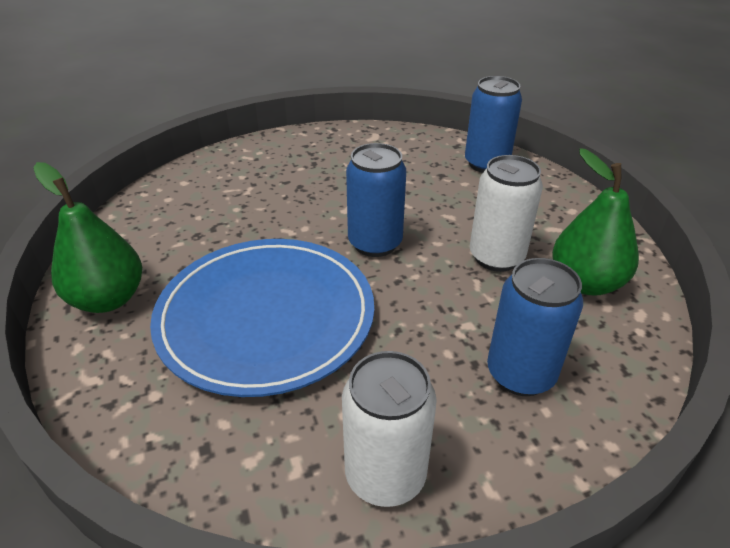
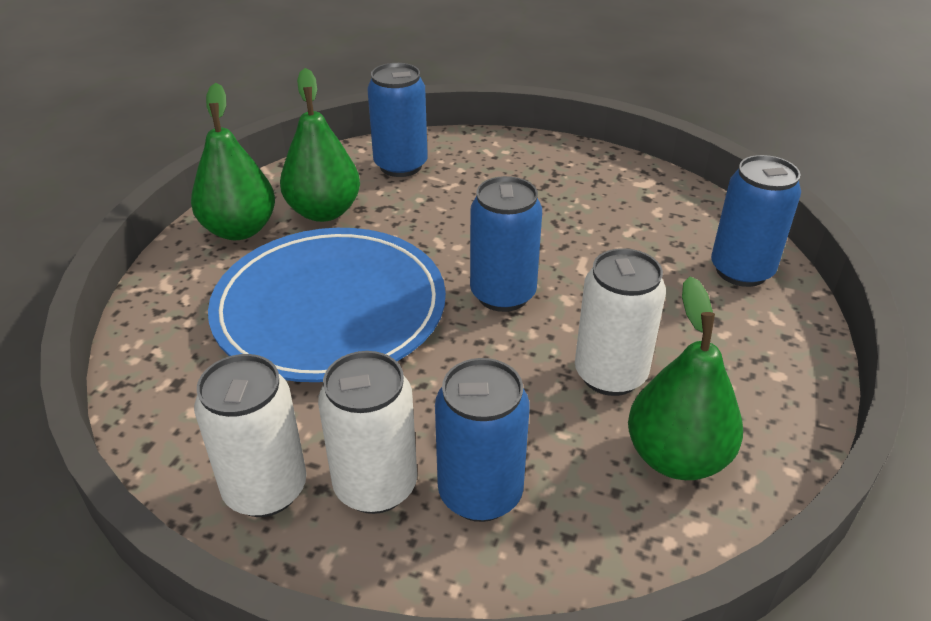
camera: 40 degrees right, 0 degrees up
none -> green pear [280,68,360,222]
none -> white can [318,351,417,514]
none -> blue can [368,63,428,177]

